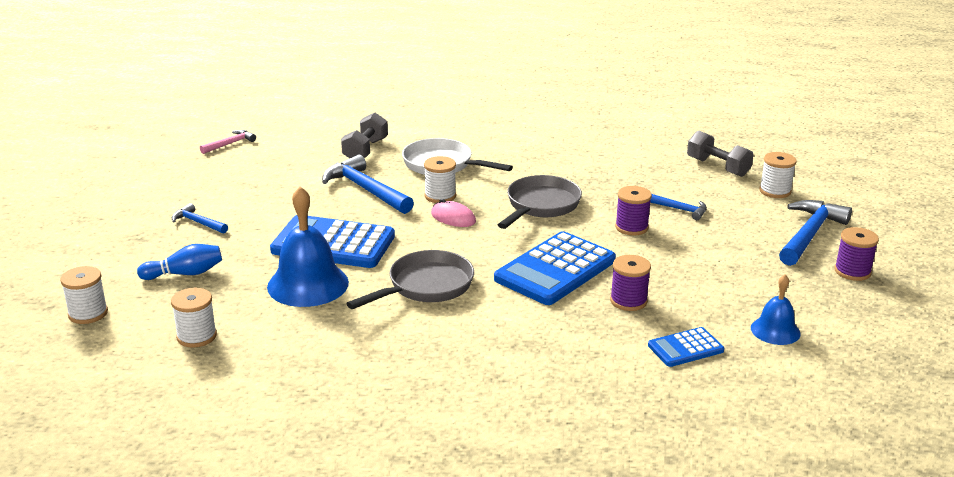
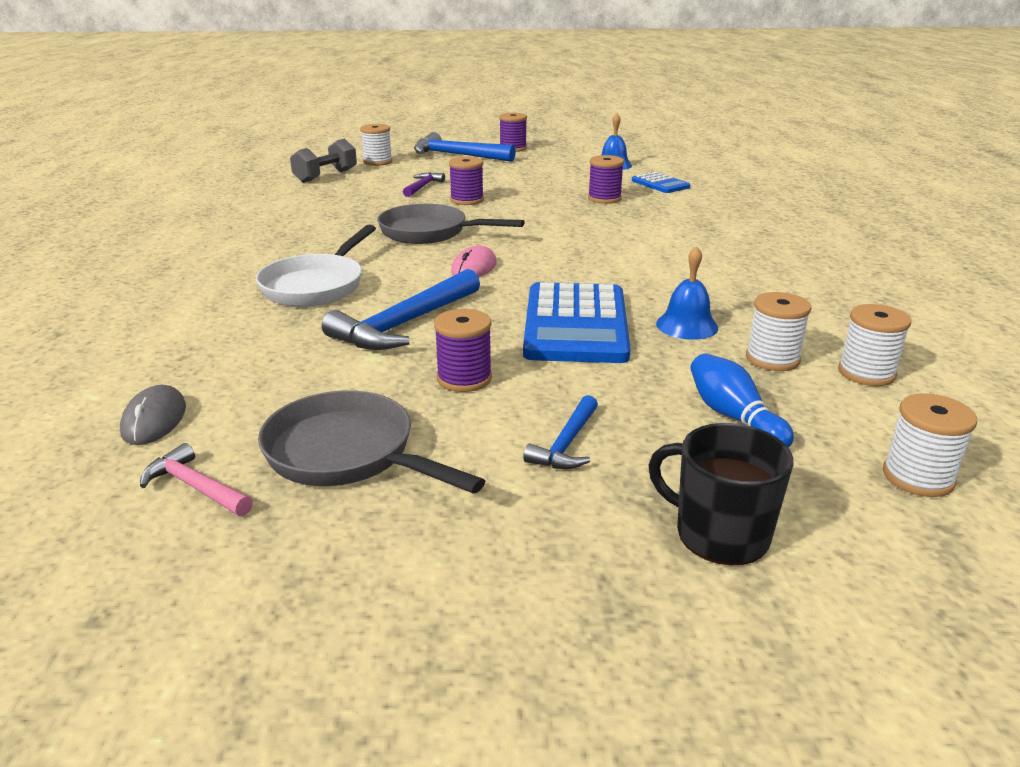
camera: 100 degrees left, 0 degrees up
blue bell [267,186,349,307] -> blue bell [656,246,718,340], size x0.57
grey dumbbell [341,113,388,158] -> none
grey pan [346,250,474,309] -> grey pan moved to [258,390,485,494]
white spool [424,156,456,203] -> white spool moved to [746,292,811,371]
blue calculator [494,231,616,305] -> none
blue hammer [650,194,707,220] -> purple hammer [403,172,445,197]
none -> grey mouse [120,385,186,445]
none -> purple spool [434,309,492,392]
none -> black mug [648,423,794,565]

